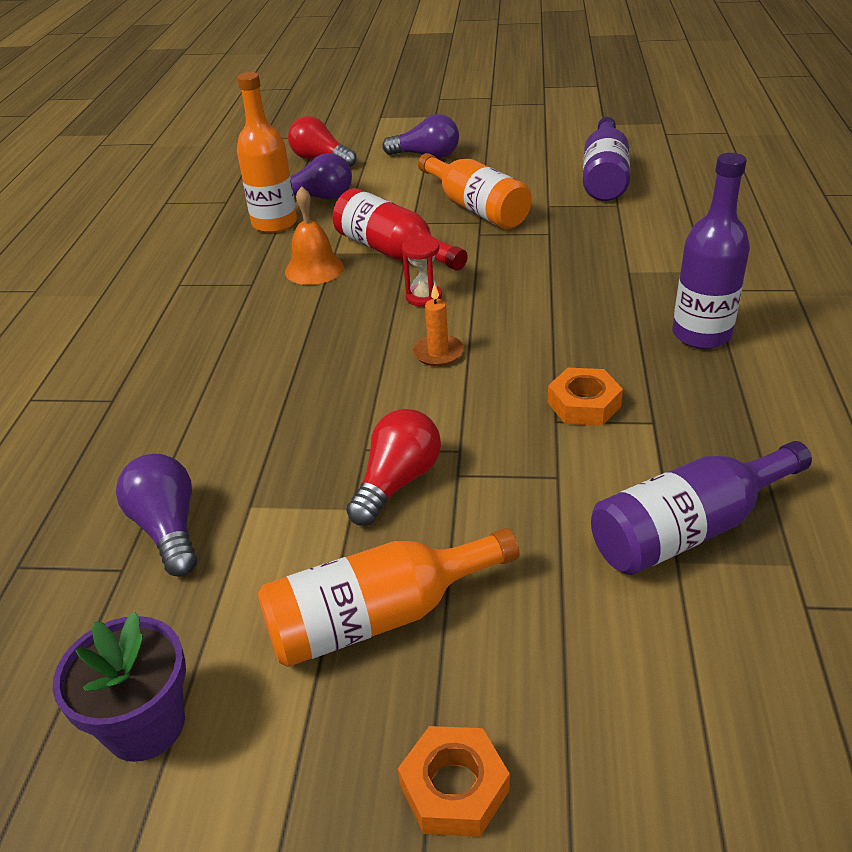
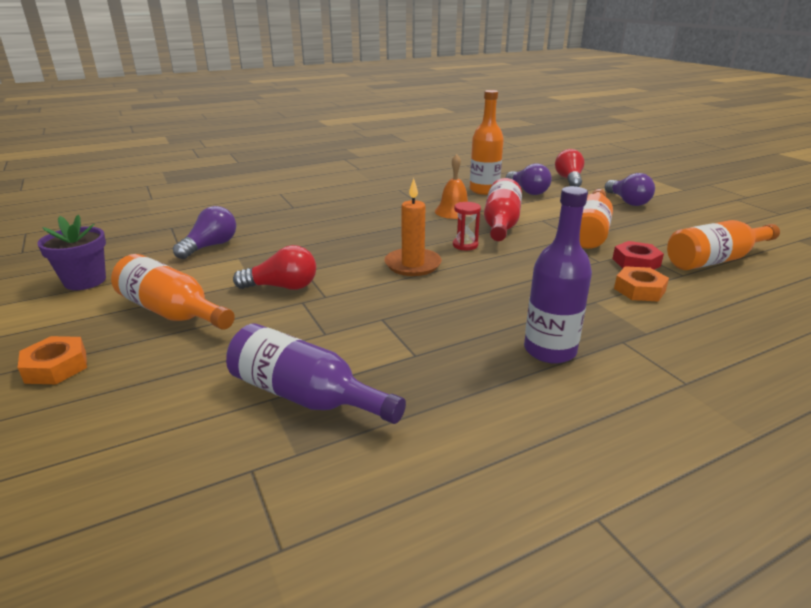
camera: 55 degrees right, 10 degrees down
orange candle [412,283,464,366] -> orange candle [384,178,442,276], size x1.60
orange nut [548,368,623,426] -> orange nut moved to [614,266,669,302]
purple bottle [583,117,630,201] -> orange bottle [667,220,780,270]
none -> red nut [612,241,664,270]

